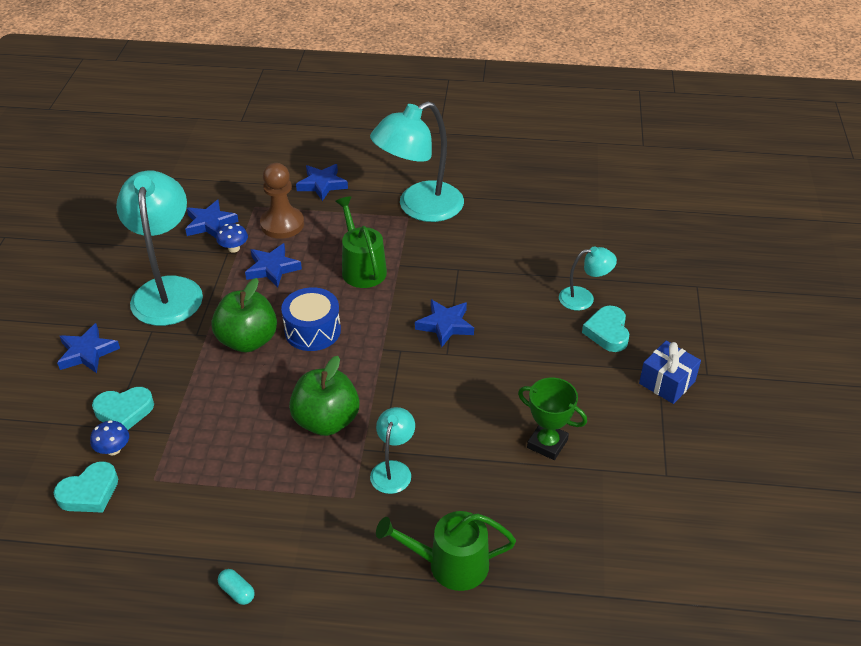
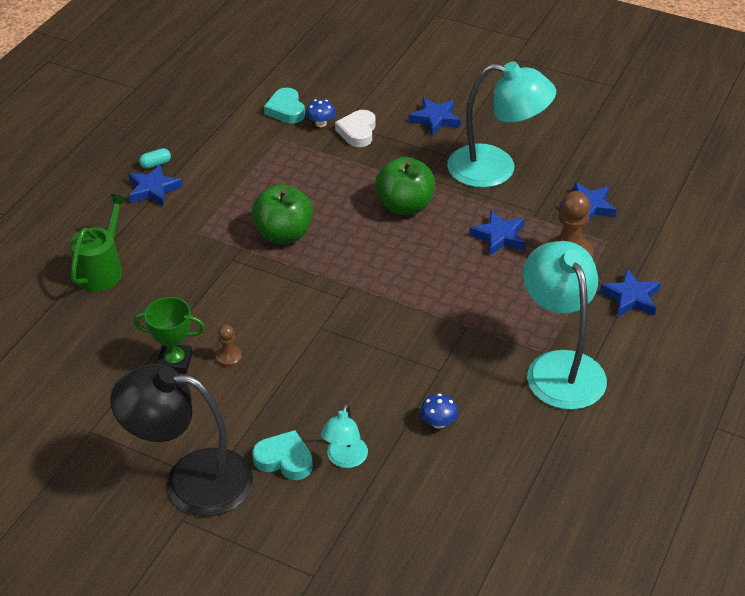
camera: 110 degrees right, 0 degrees up
turquoise heart [92,387,154,430] -> white heart [335,110,376,147]
blue mushroom [216,223,248,253] -> blue mushroom moved to [420,393,458,428]
blue drum [281,287,341,351] -> none
green watering can [335,196,387,288] -> none
turquoise lamp [370,407,415,494] -> none
blue star [415,299,474,347] -> blue star moved to [129,164,183,207]
green trophy [518,378,587,460] -> green trophy turned 45 degrees clockwise [134,297,205,374]
blue gift [639,341,701,404] -> black lamp [110,364,253,516]
none -> brown pawn [216,325,242,367]

